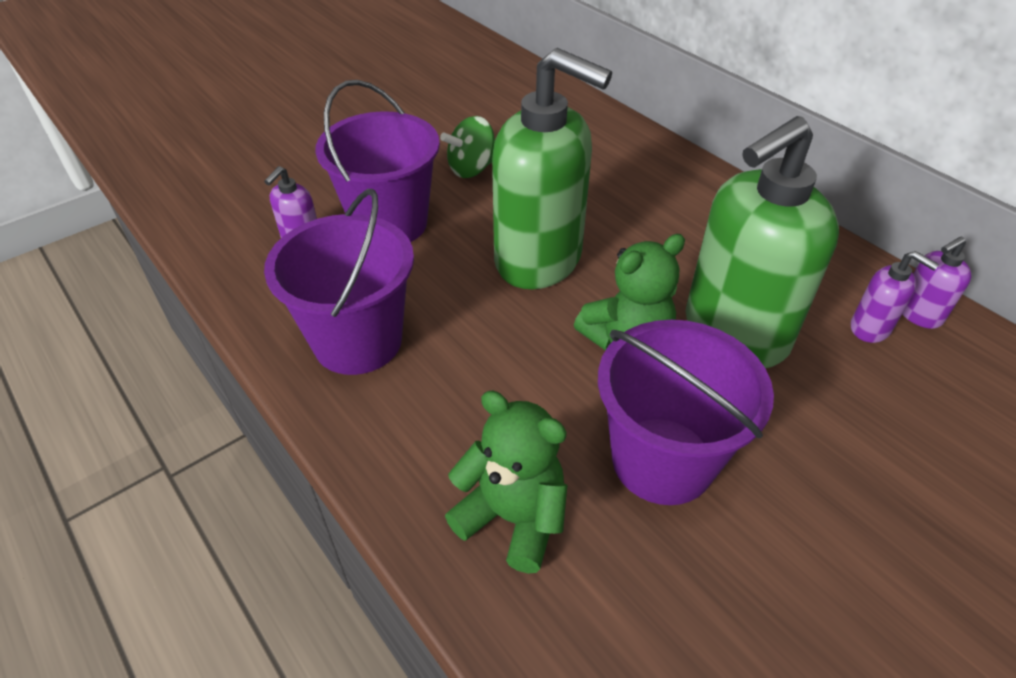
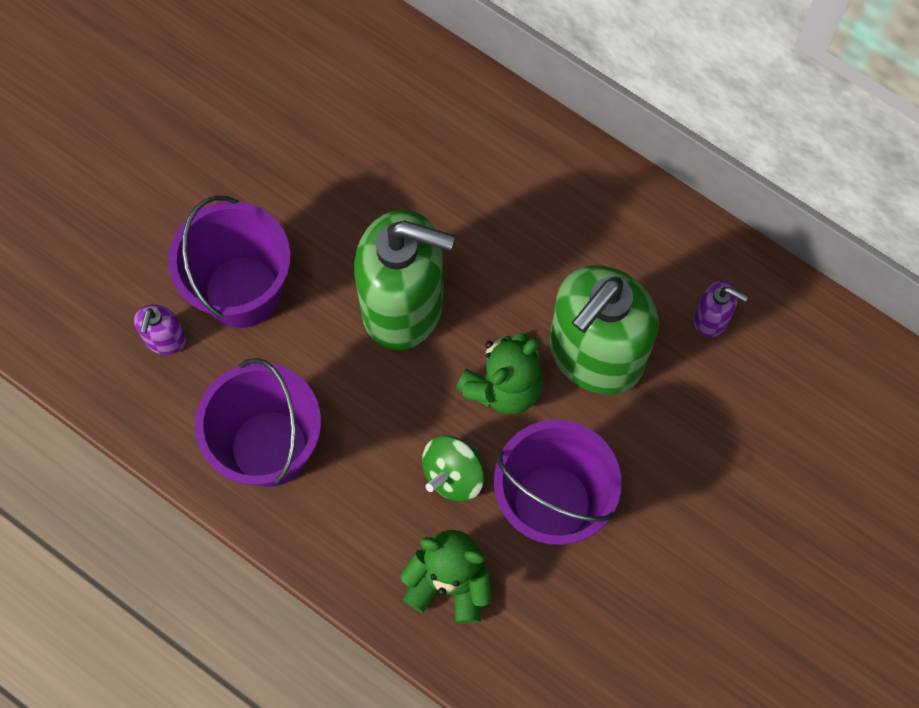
camera: 15 degrees left, 25 degrees up
green spinning top [440,116,495,178] -> green spinning top moved to [422,436,484,501]
purple soap dispenser [902,237,971,329] -> none

